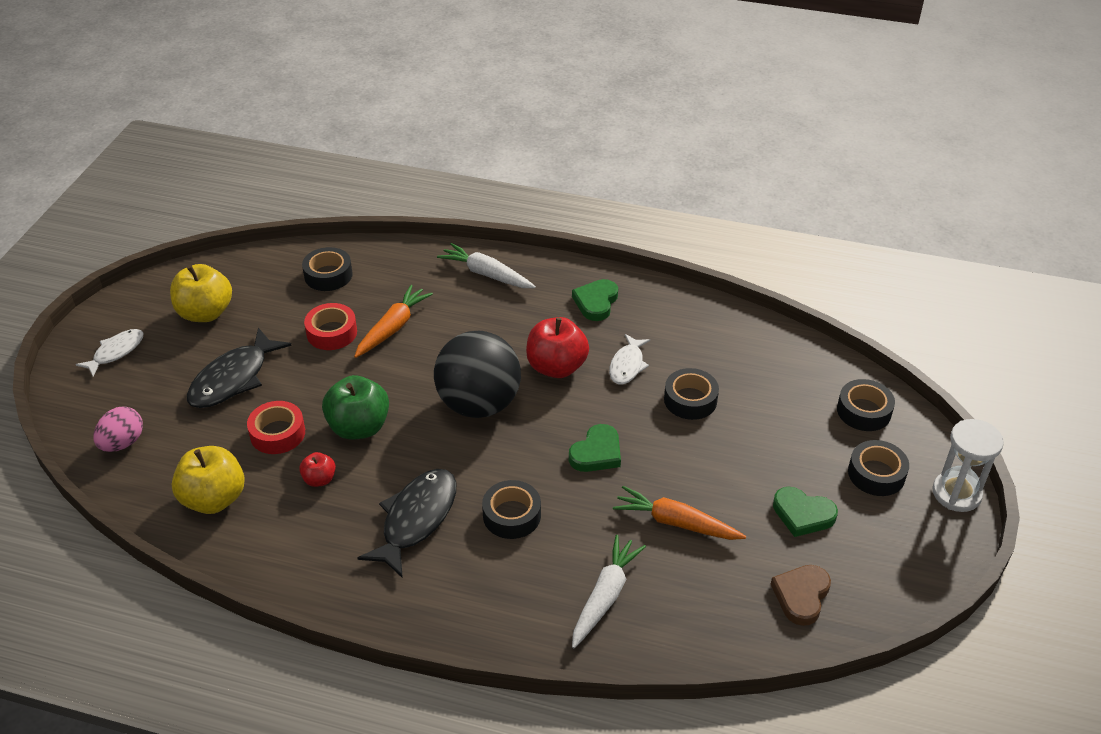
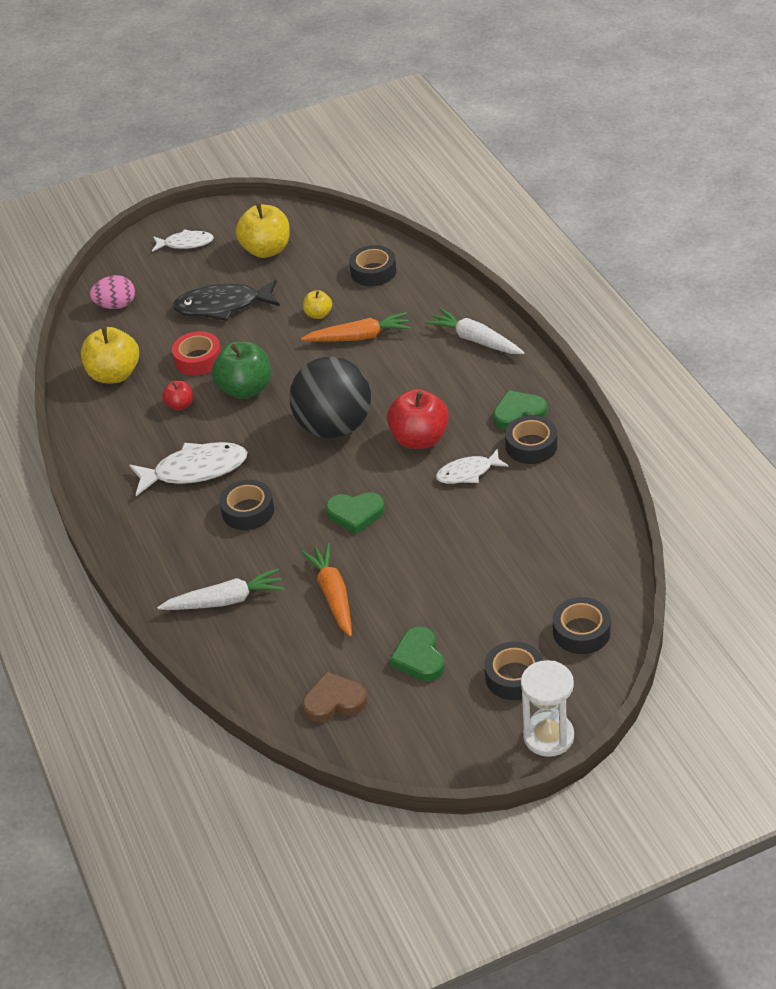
camera: 55 degrees right, 0 degrees up
red tape [304,303,357,350] -> yellow apple [303,290,332,319]
black fish [357,469,456,578] -> white fish [129,442,247,496]
white carrot [437,243,536,288] -> white carrot turned 45 degrees counterclockwise [426,308,525,354]
black tape [664,368,719,420] -> black tape moved to [505,415,557,464]

